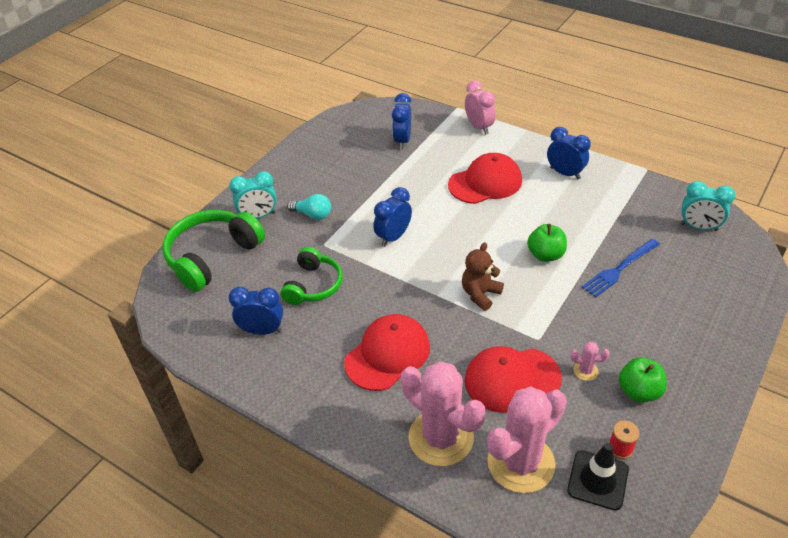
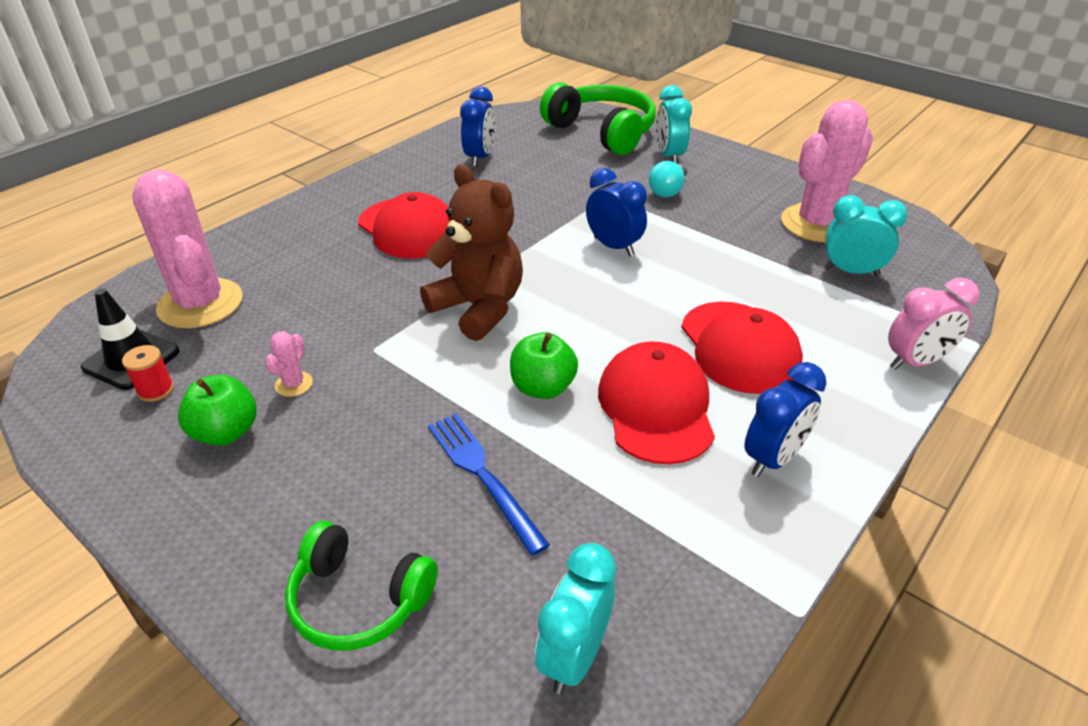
camera: 95 degrees right, 5 degrees down
green headphones [280,247,343,305] -> green headphones moved to [285,521,438,651]
blue clock [392,93,411,149] -> turquoise clock [824,195,908,276]
pink cactus [401,361,485,466] -> pink cactus moved to [781,100,873,242]
brown teddy bear [462,242,504,311] -> brown teddy bear [420,165,523,341], size x1.60
red cap [465,346,562,413] -> red cap moved to [598,342,715,464]

